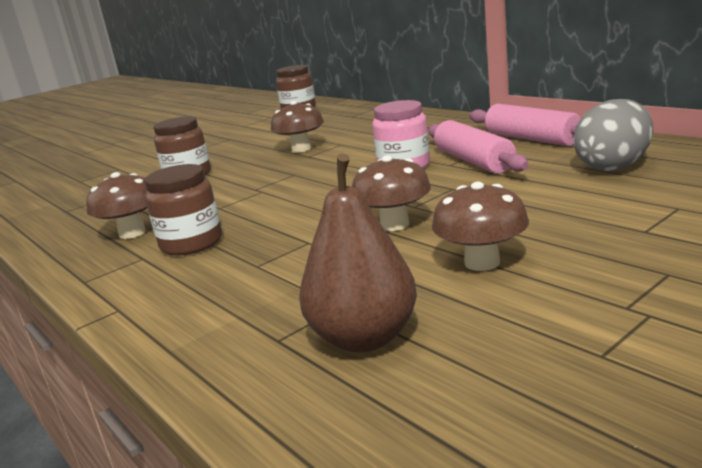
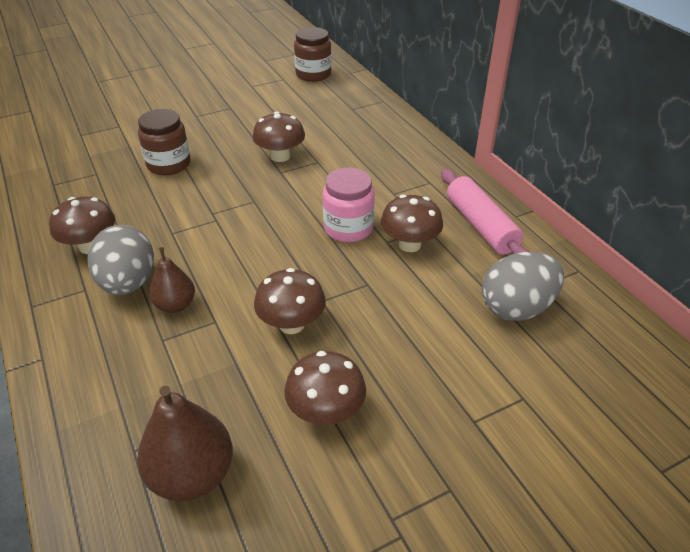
camera: 10 degrees right, 20 degrees up
brown jar [145,164,222,255] -> grey egg [87,225,154,295]
pink rolling pin [428,120,529,174] -> brown mushroom [381,195,443,252]
none -> brown pear [149,247,195,313]

